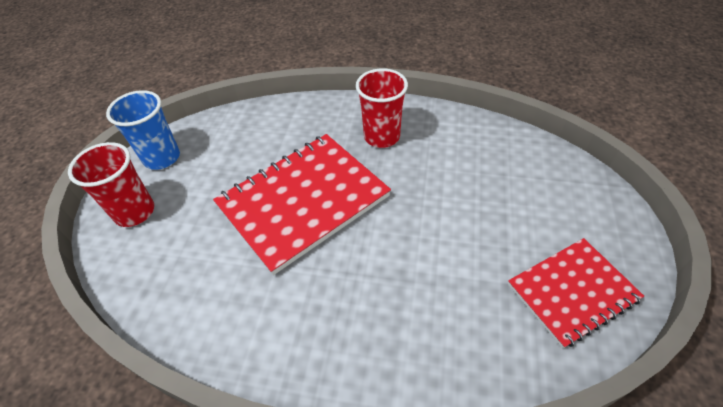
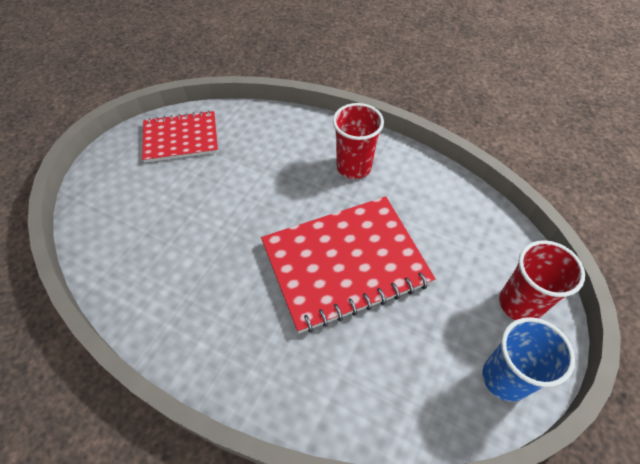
camera: 165 degrees left, 5 degrees up
red cup [356,68,408,148] -> red cup moved to [333,103,384,179]

